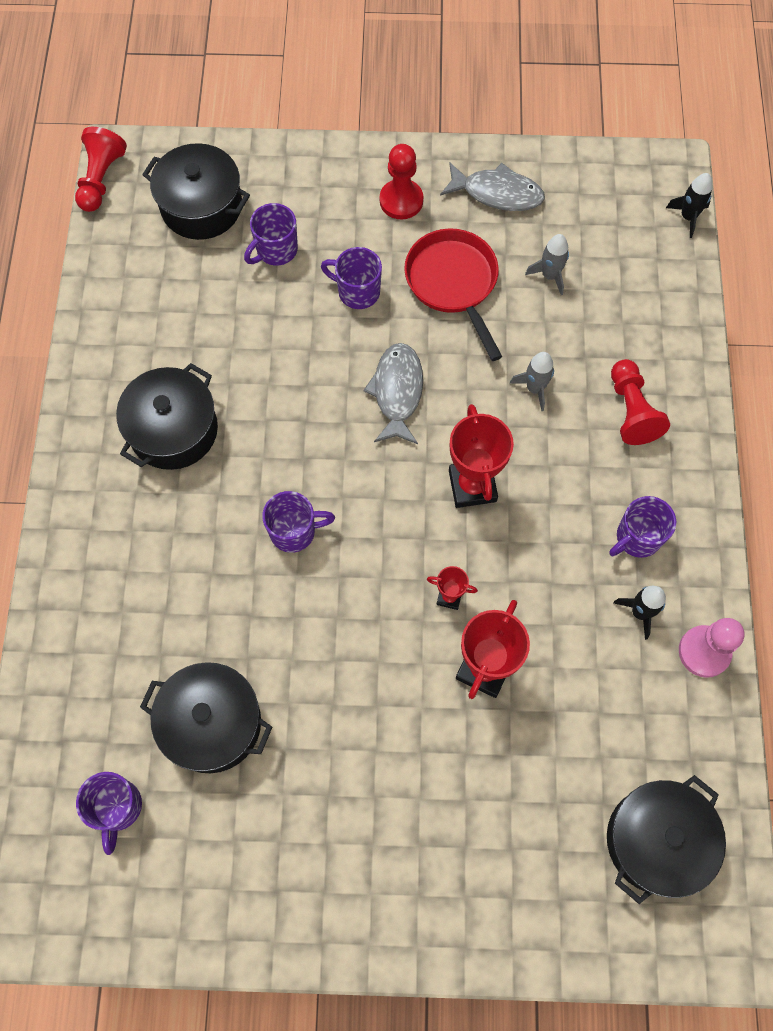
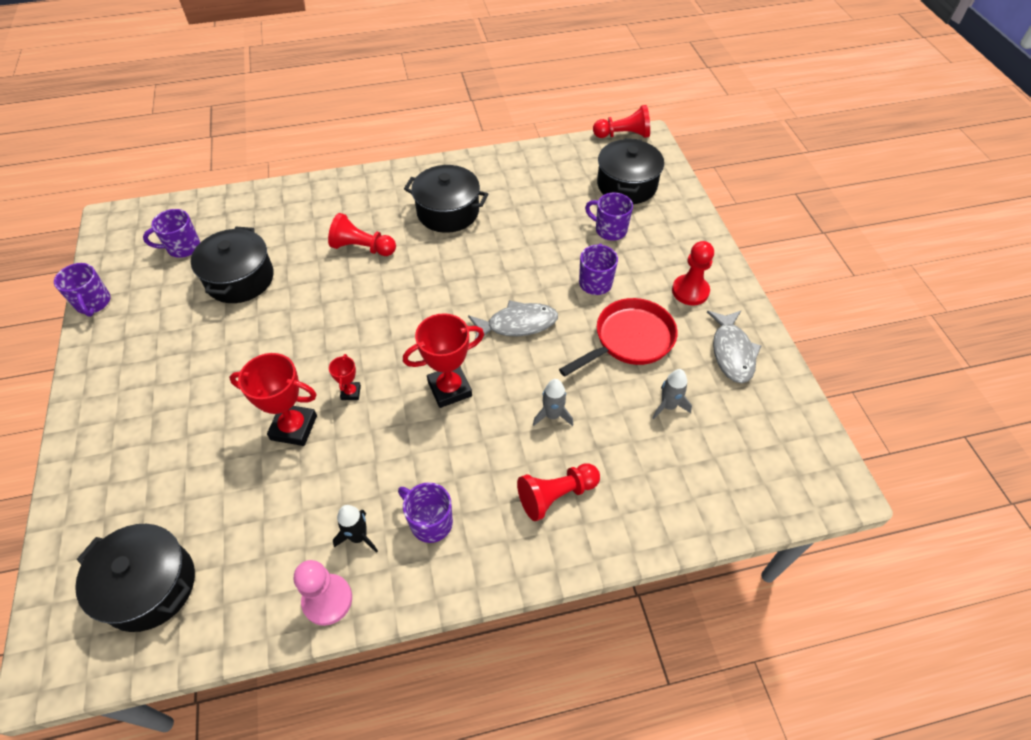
camera: 75 degrees right, 15 degrees down
purple mug [262,491,335,553] -> purple mug moved to [54,263,111,317]
black rocket [666,173,713,238] -> none
none -> red pawn [328,213,396,256]

